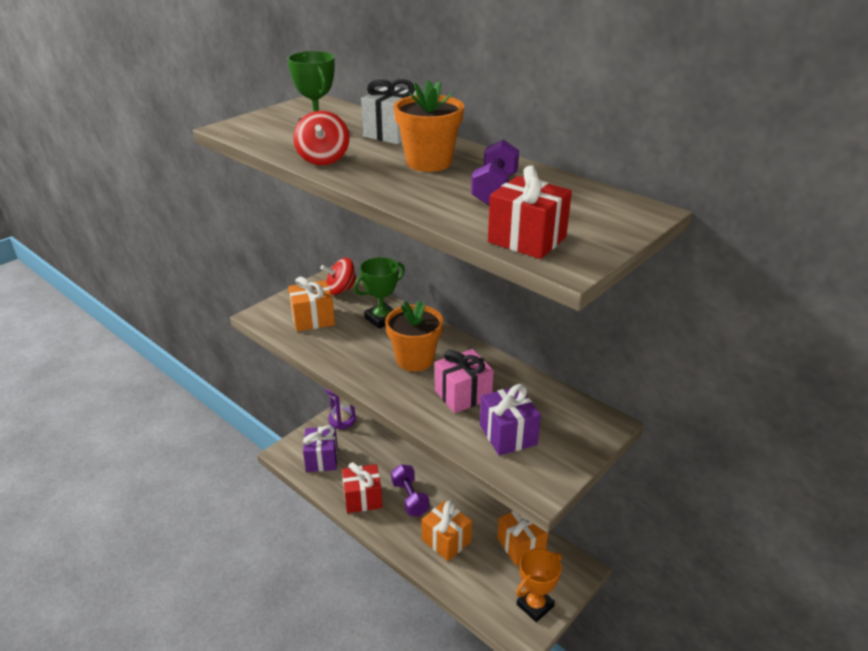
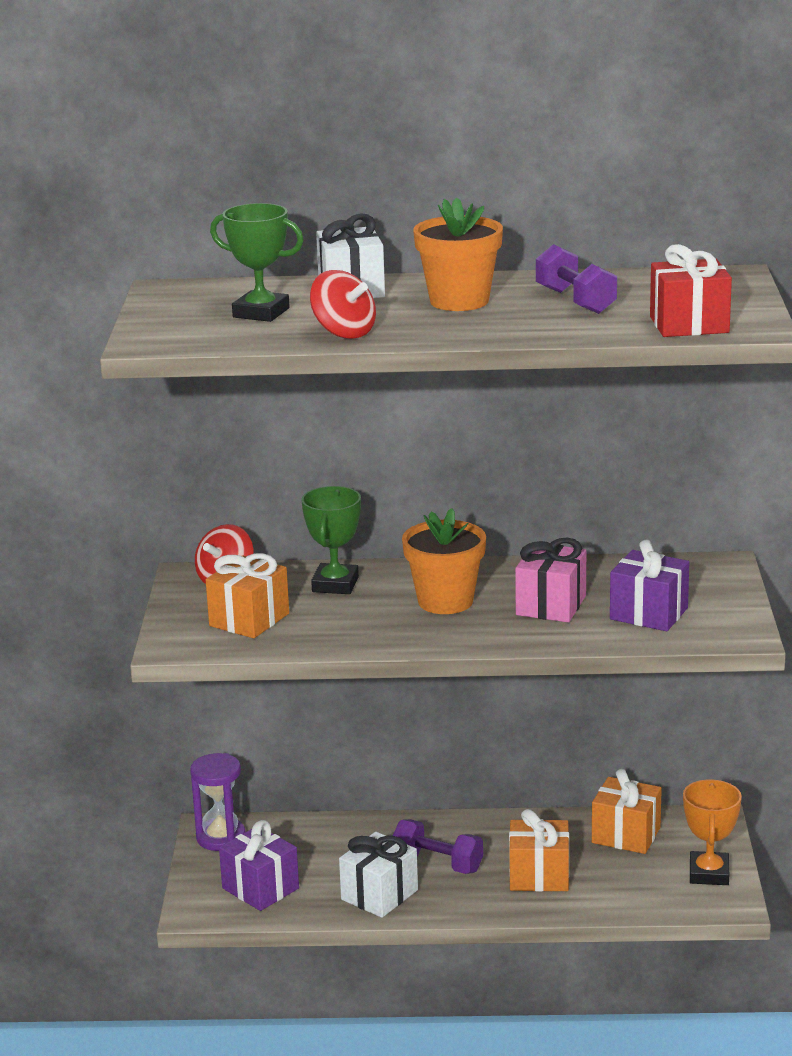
camera: 40 degrees left, 10 degrees down
red gift [342,462,382,513] -> white gift [339,832,418,918]

